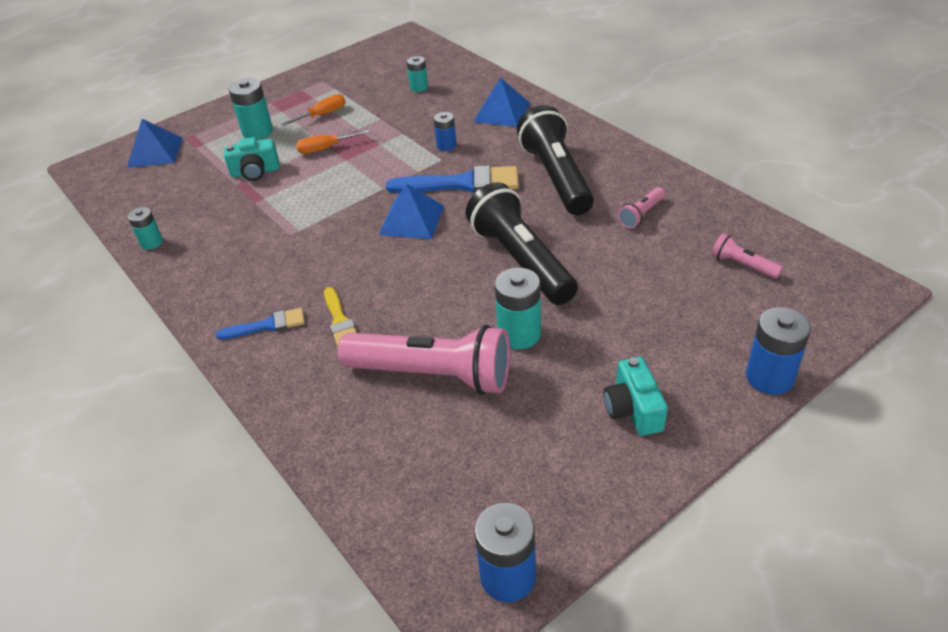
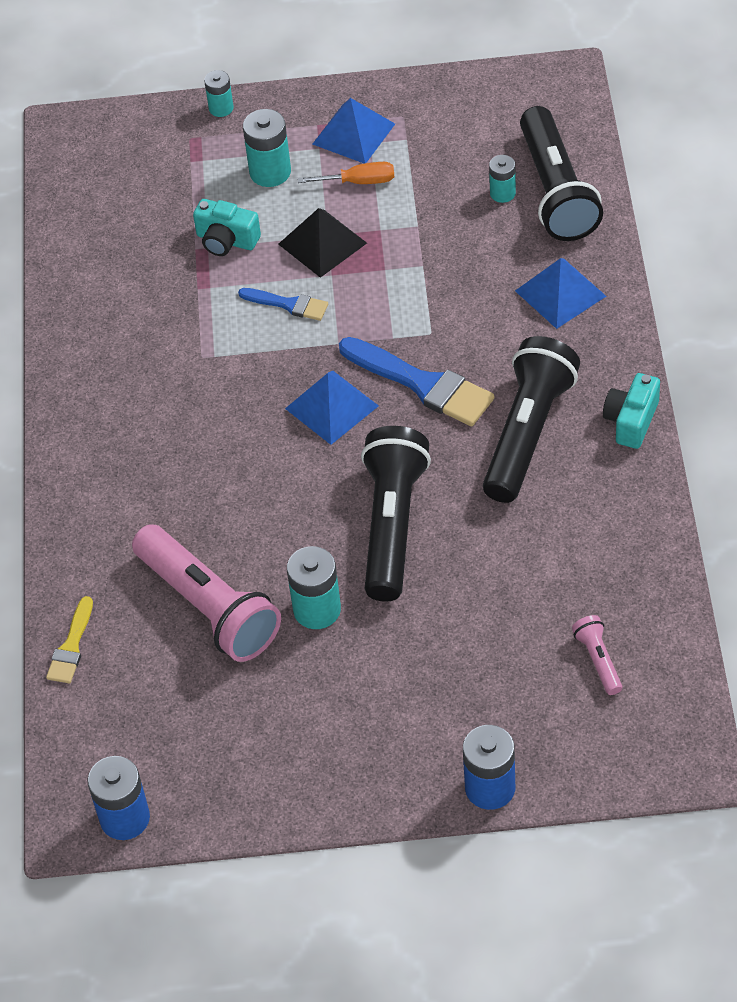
camera: 35 degrees right, 10 degrees up
blue pyramid [127,119,183,168] -> blue pyramid moved to [313,98,395,164]
turquoise battery [128,207,163,250] -> turquoise battery moved to [204,70,234,117]
blue brush [216,308,305,340] -> blue brush moved to [238,288,328,321]
orange screwdriver [296,130,370,154] -> black pyramid [278,208,367,278]
yellow brush [324,287,357,347] -> yellow brush moved to [46,596,93,683]
blue battery [434,112,457,151] -> none
turquoise camera [604,357,668,436] -> turquoise camera moved to [603,373,660,449]
pink flashlight [618,187,665,229] -> none
none -> black flashlight [520,106,603,241]

